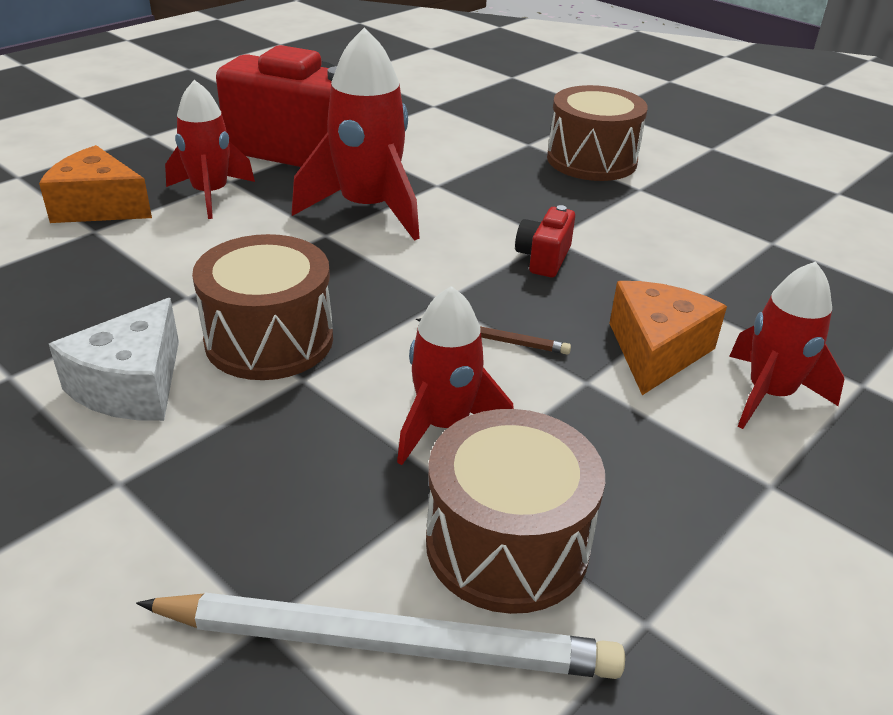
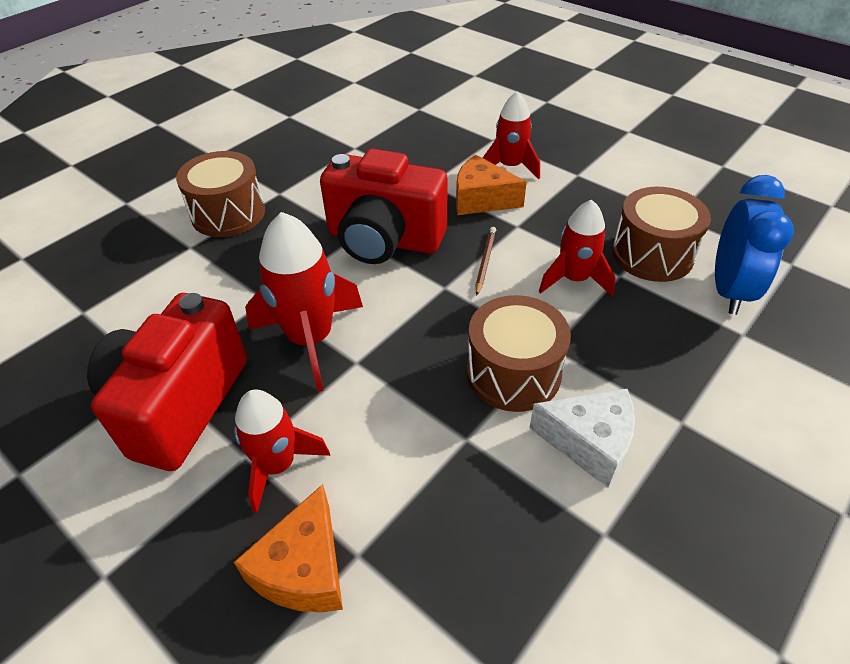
camera: 90 degrees left, 10 degrees up
white pencil [136,593,625,679] -> blue clock [715,175,794,315]
red camera [515,205,575,277] -> red camera [320,149,448,264], size x2.40

